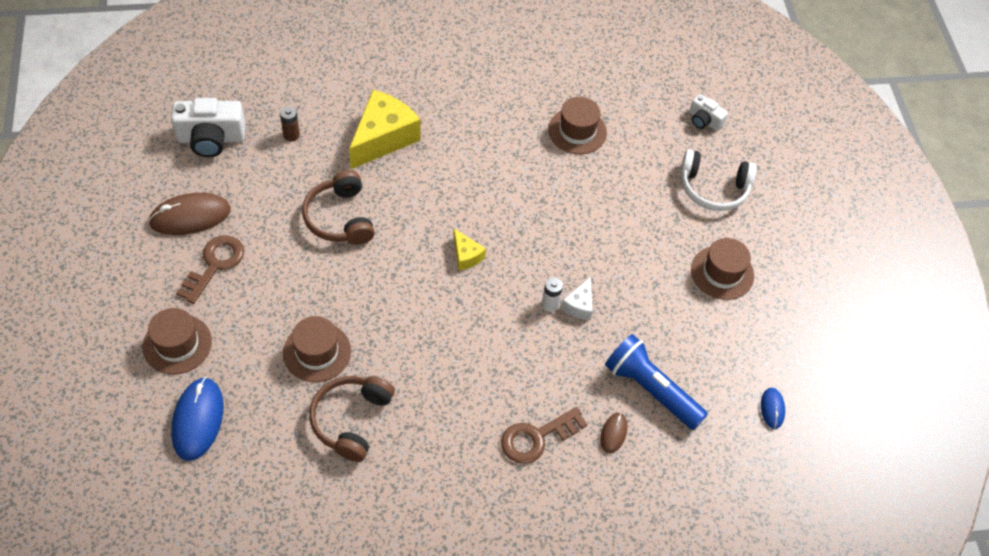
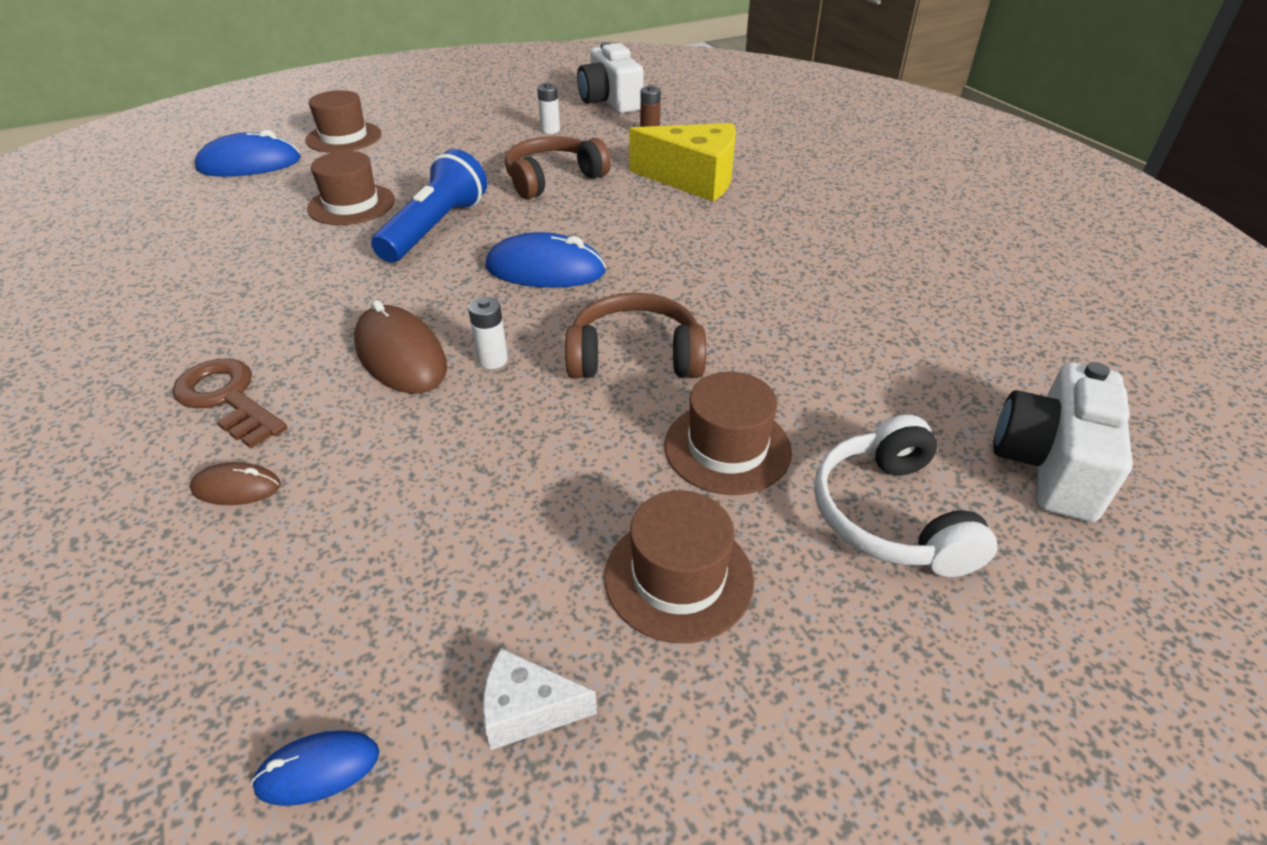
camera: 75 degrees right, 15 degrees down
brown mouse [148,193,231,235] -> brown mouse moved to [354,300,447,394]
brown key [176,235,244,304] -> none
brown headphones [309,376,395,462] -> brown headphones moved to [565,293,706,378]
yellow cheese [453,229,486,270] -> blue mouse [485,232,606,288]
brown hat [548,97,607,154] -> brown hat moved to [665,372,792,495]
white cheese [561,277,593,320] -> white cheese moved to [482,648,597,750]
blue flashlight [605,334,708,430] -> blue flashlight moved to [371,149,487,263]
white camera [689,94,728,131] -> white camera [993,362,1133,522], size x1.80
none -> white battery [537,82,560,134]

